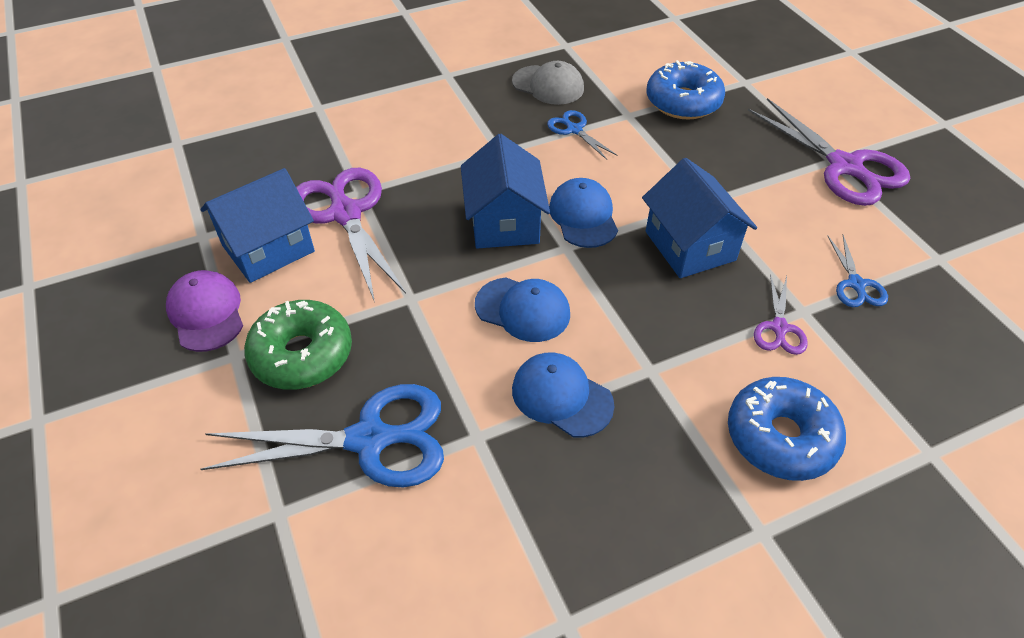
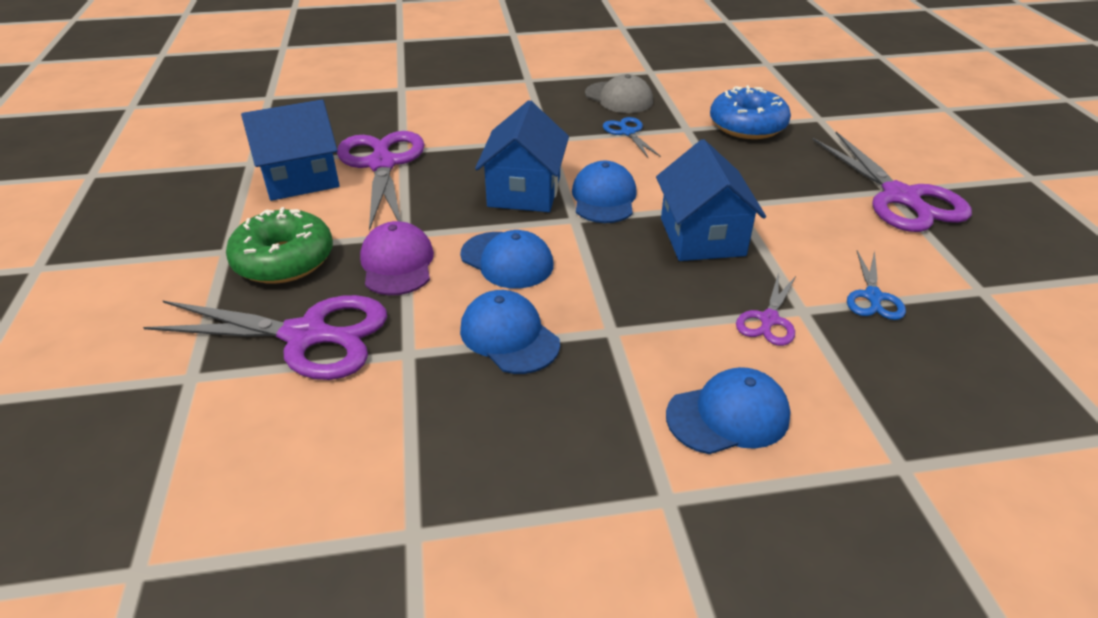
camera: 15 degrees right, 10 degrees down
purple cap [166,270,243,352] -> purple cap moved to [360,221,434,295]
blue scissors [201,384,444,487] -> purple scissors [143,295,387,380]
blue donut [728,377,846,481] -> blue cap [666,367,791,454]

